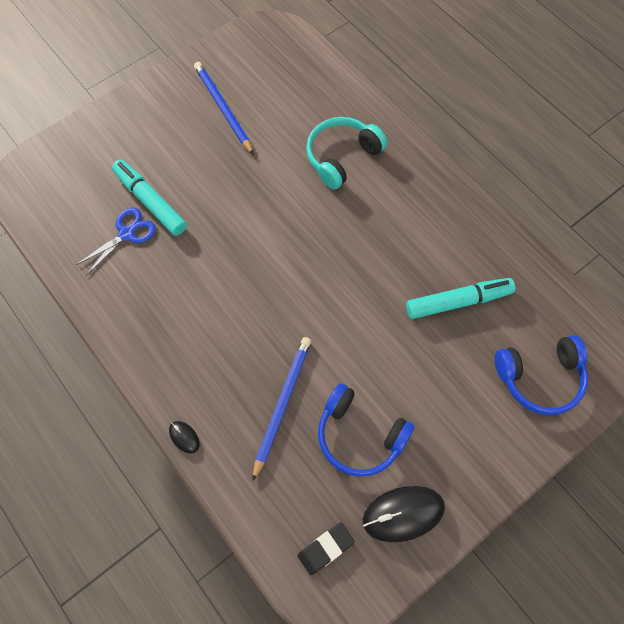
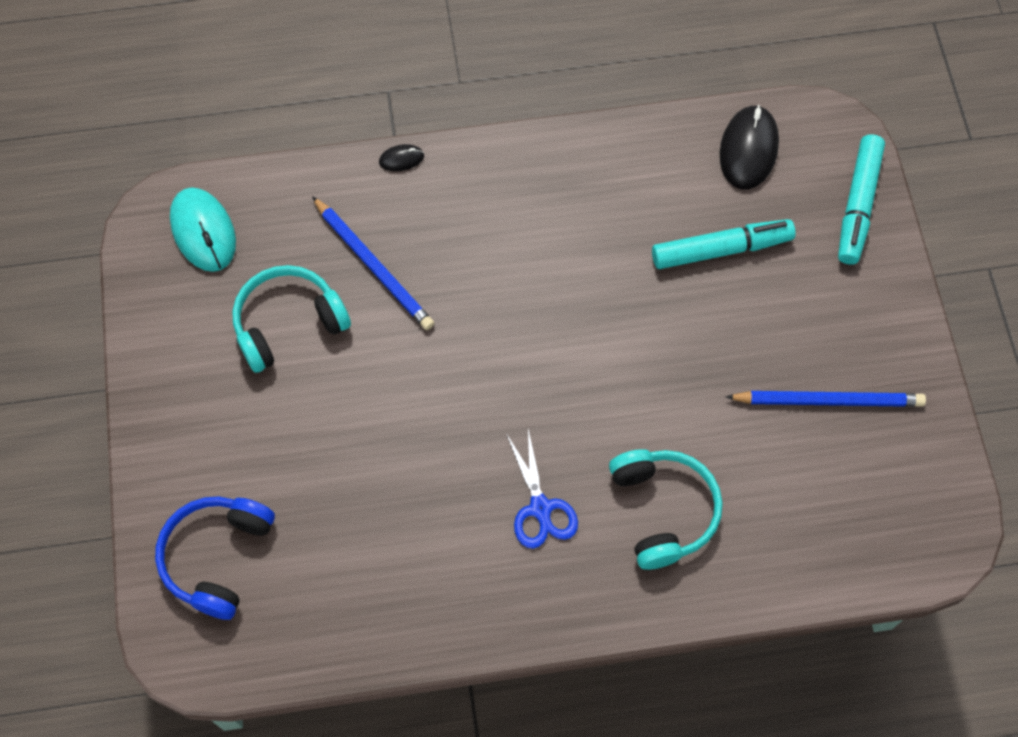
camera: 120 degrees right, 0 degrees up
blue scissors [76,207,156,276] -> blue scissors moved to [506,429,578,549]
black eraser [298,522,355,575] -> turquoise mouse [170,187,236,272]
blue headphones [318,383,415,477] -> turquoise headphones [232,265,351,373]
black mouse [363,486,445,542] -> black mouse moved to [720,105,779,189]
turquoise marker [406,278,515,319] -> turquoise marker moved to [838,134,885,265]

